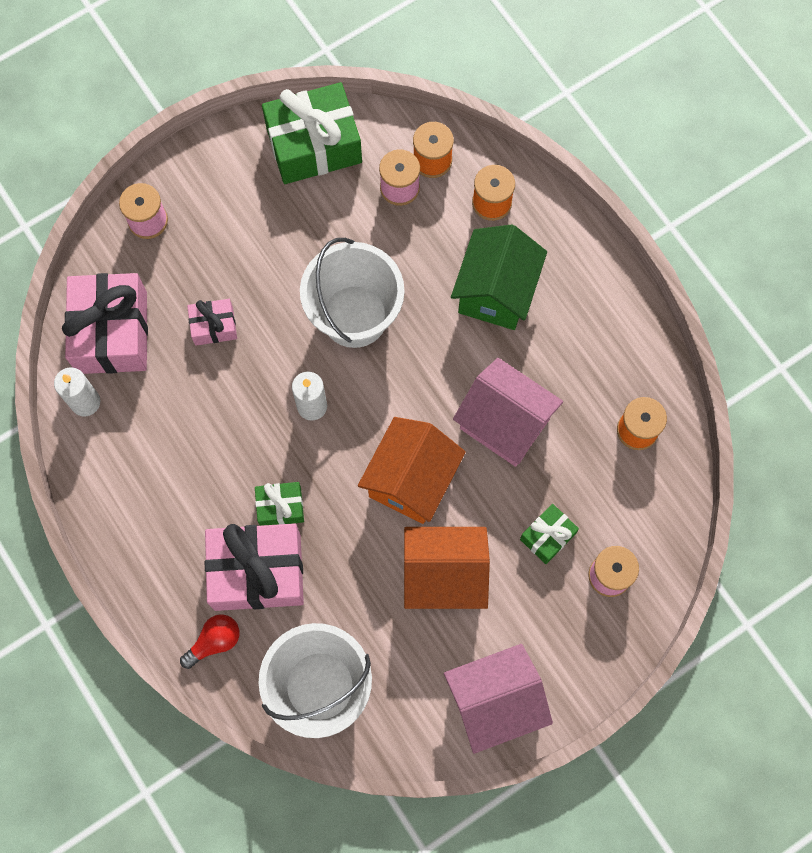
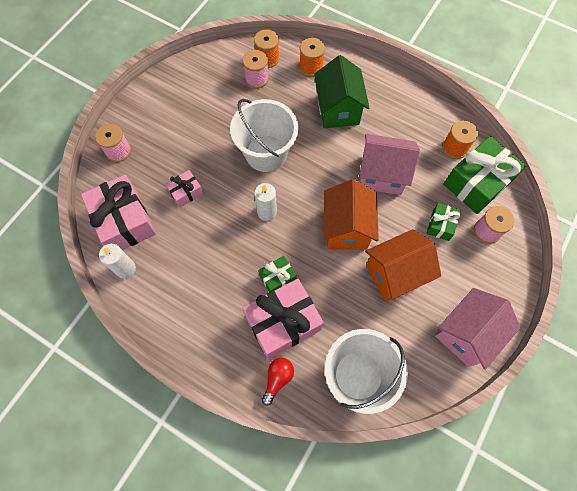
camera: 25 degrees left, 5 degrees down
green gift [262,82,362,184] -> green gift moved to [443,136,526,214]

